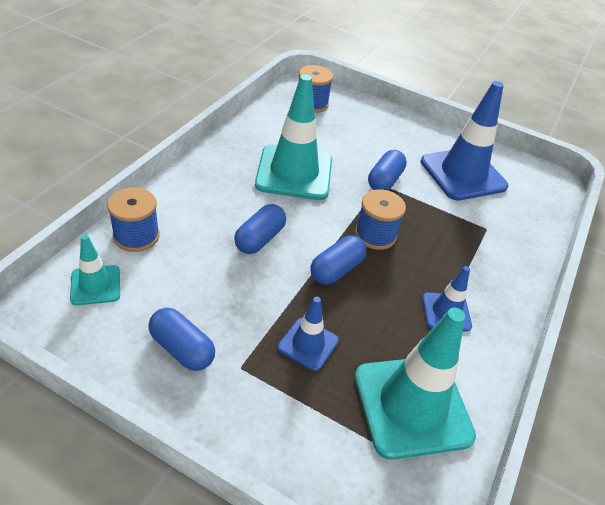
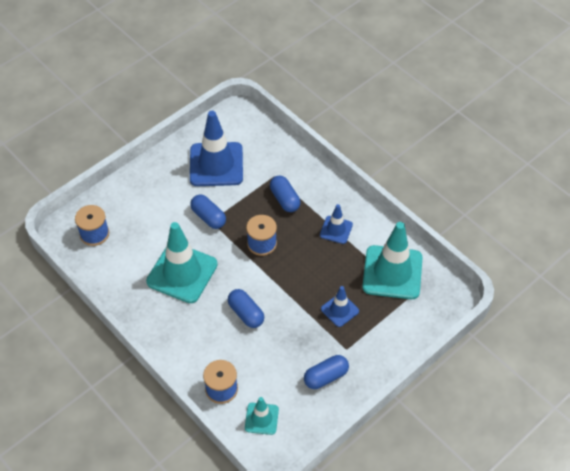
camera: 65 degrees left, 10 degrees up
blue capsule [311,235,366,285] -> blue capsule moved to [270,176,300,212]

